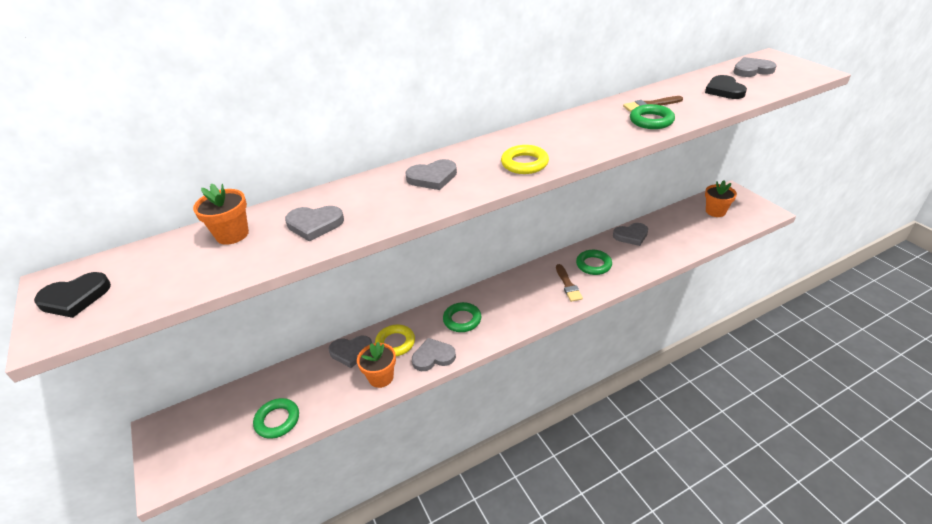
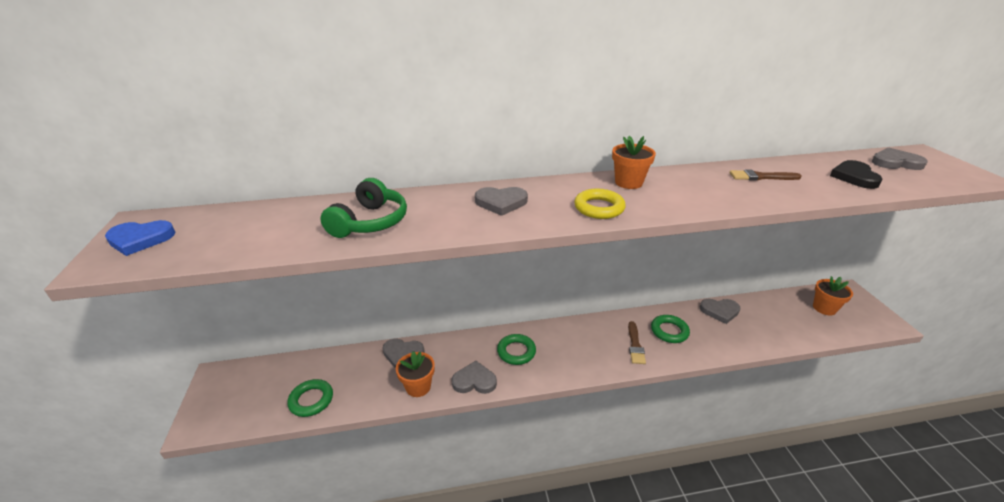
camera: 15 degrees right, 5 degrees down
black heart [34,272,111,318] -> blue heart [105,220,176,256]
orange flower pot [193,183,249,245] -> orange flower pot moved to [612,136,656,189]
grey heart [285,206,344,241] -> green headphones [320,178,407,238]
yellow ring [375,325,415,356] -> none
green ring [630,104,675,129] -> none

